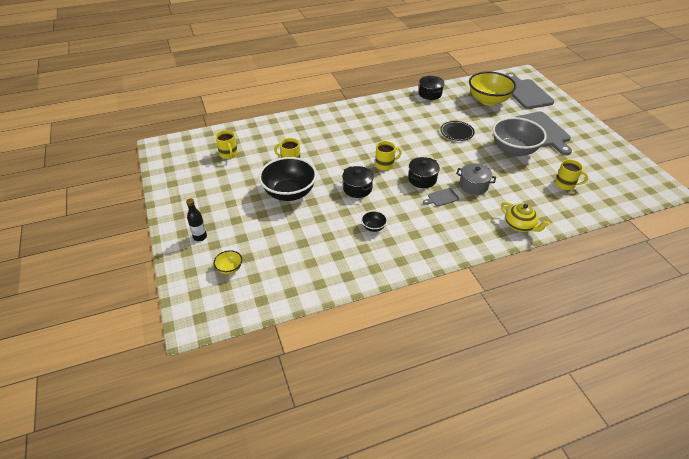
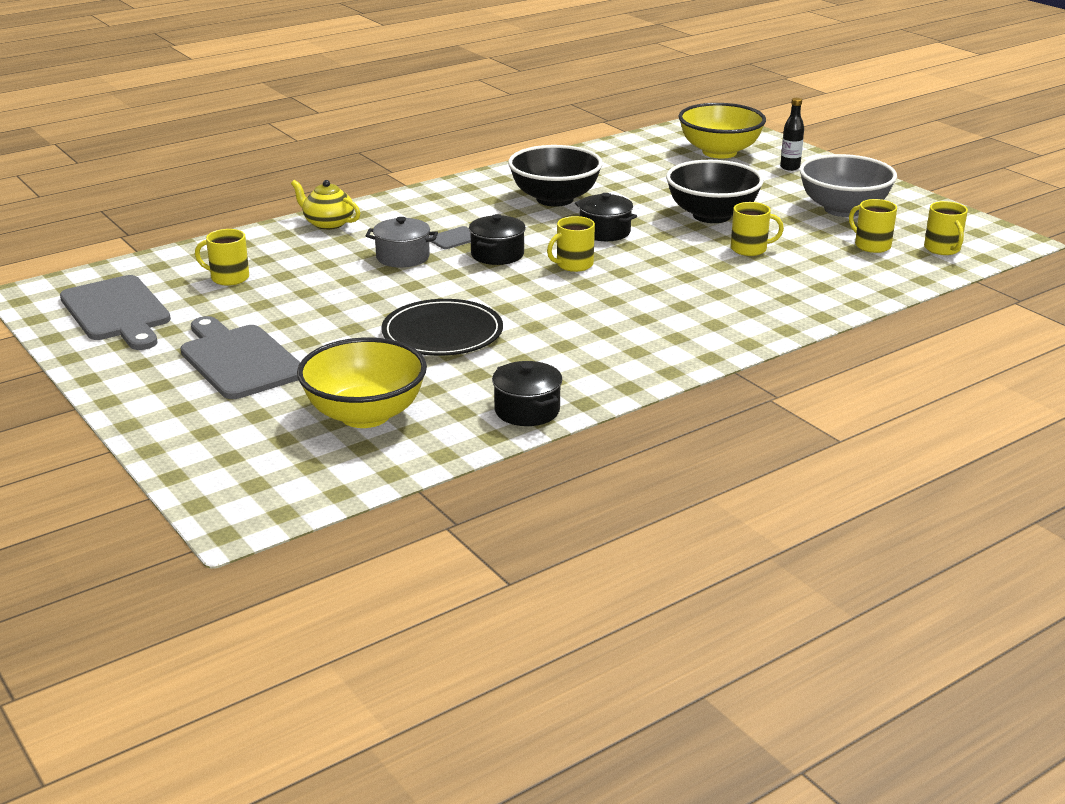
camera: 165 degrees right, 15 degrees down
yellow bowl [214,250,242,274] -> yellow bowl [678,103,766,158], size x2.32
black bowl [361,211,387,232] -> black bowl [508,145,603,207], size x2.32
black plate [440,121,475,141] -> black plate [381,299,503,356], size x1.55
grey bowl [493,117,547,157] -> grey bowl moved to [799,154,897,217]
grey cutting board [505,73,554,109] -> grey cutting board moved to [60,275,171,350]
none -> yellow mug [924,201,968,255]

